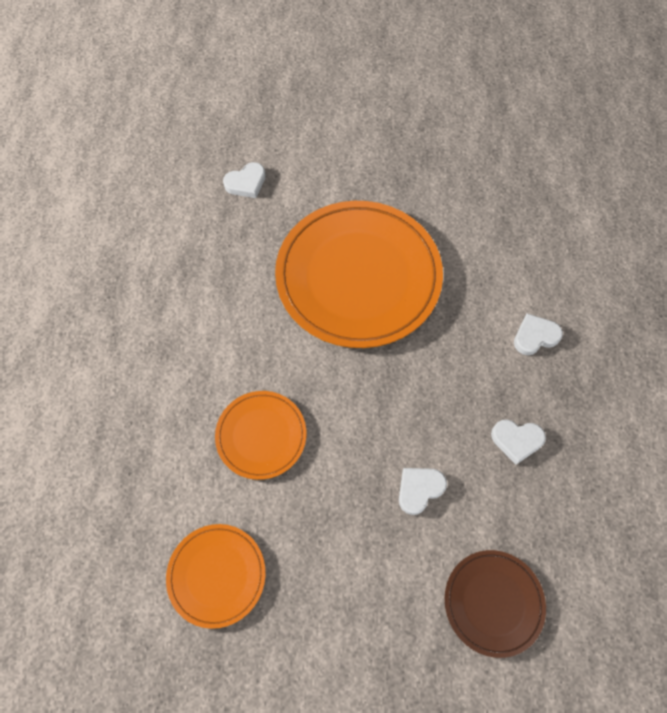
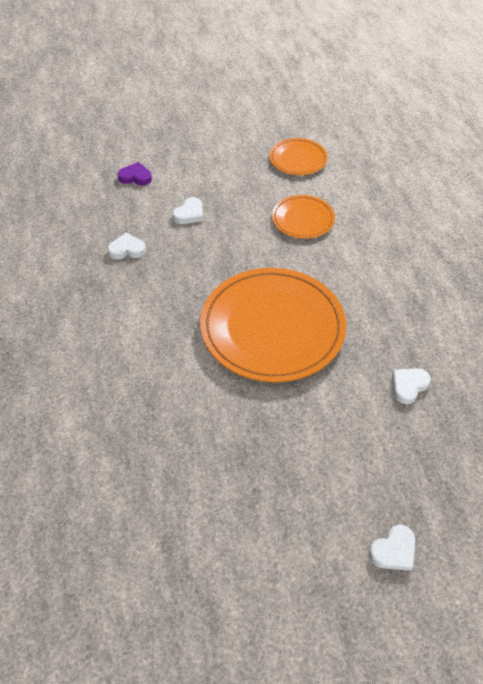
camera: 165 degrees right, 15 degrees down
brown plate [445,550,546,658] -> purple heart [117,162,152,185]
white heart [514,313,563,355] -> white heart moved to [369,525,415,571]

